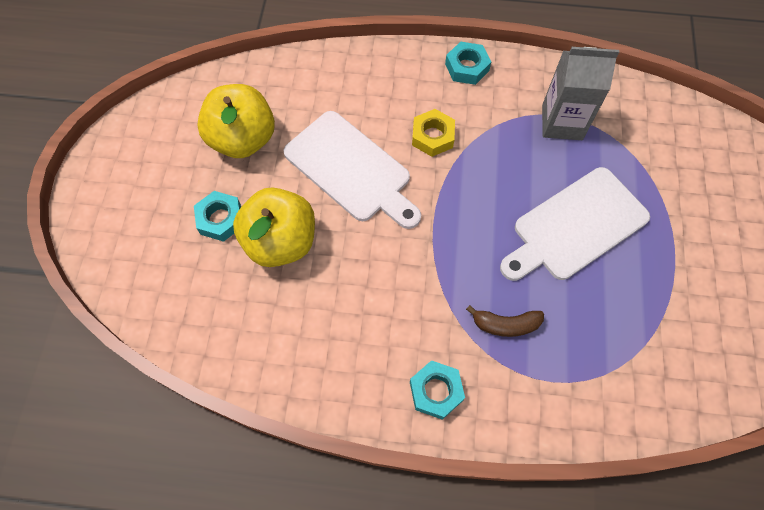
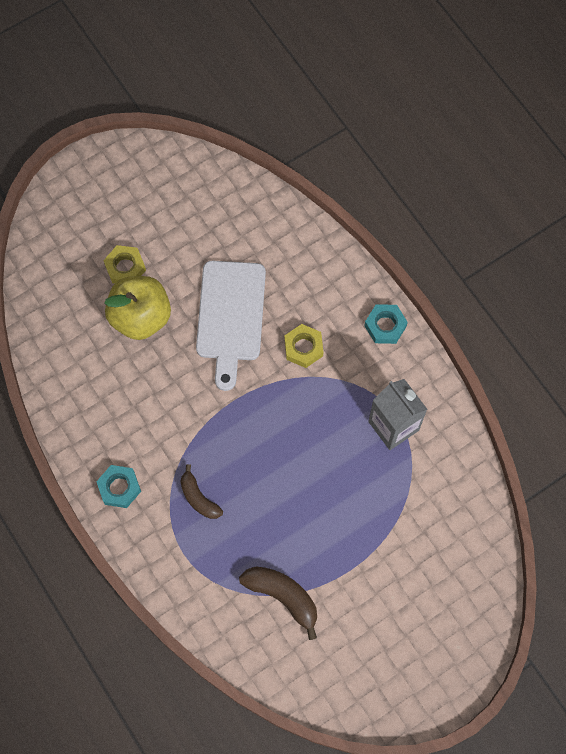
camera: 50 degrees right, 5 degrees up
turquoise nut [194,191,241,242] -> yellow nut [103,245,146,284]
yellow apple [197,84,275,158] -> none
white cutting board [500,167,650,281] -> none
none -> brown banana [239,566,317,640]

